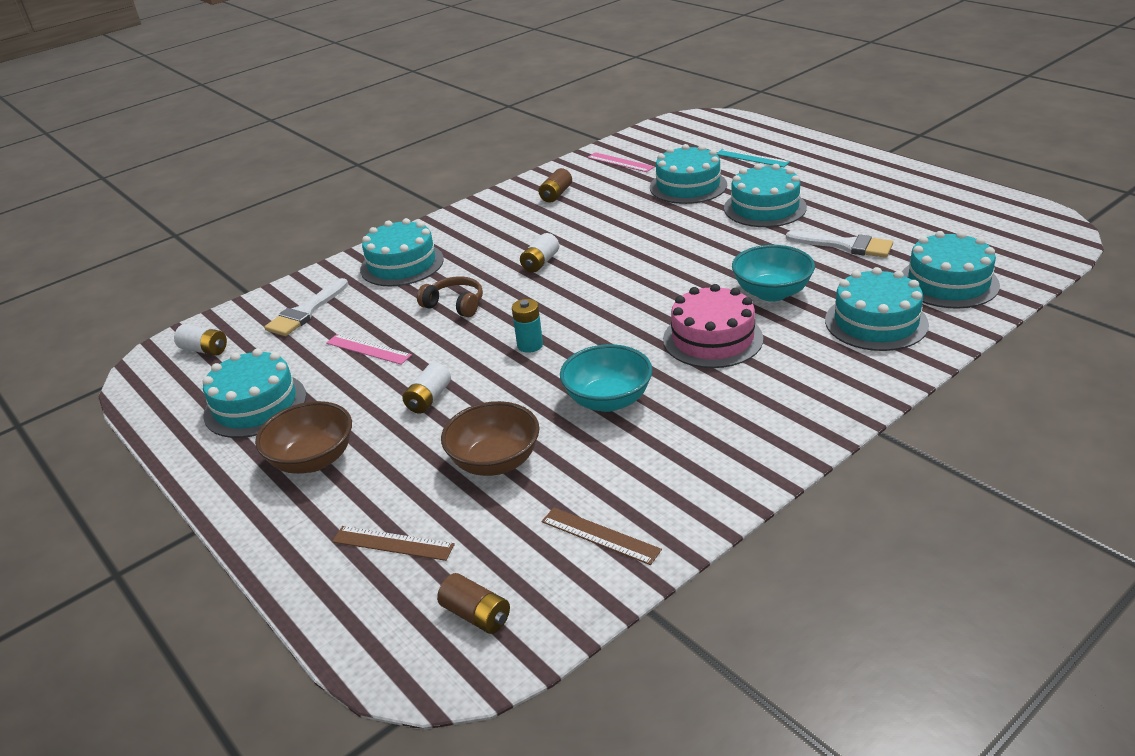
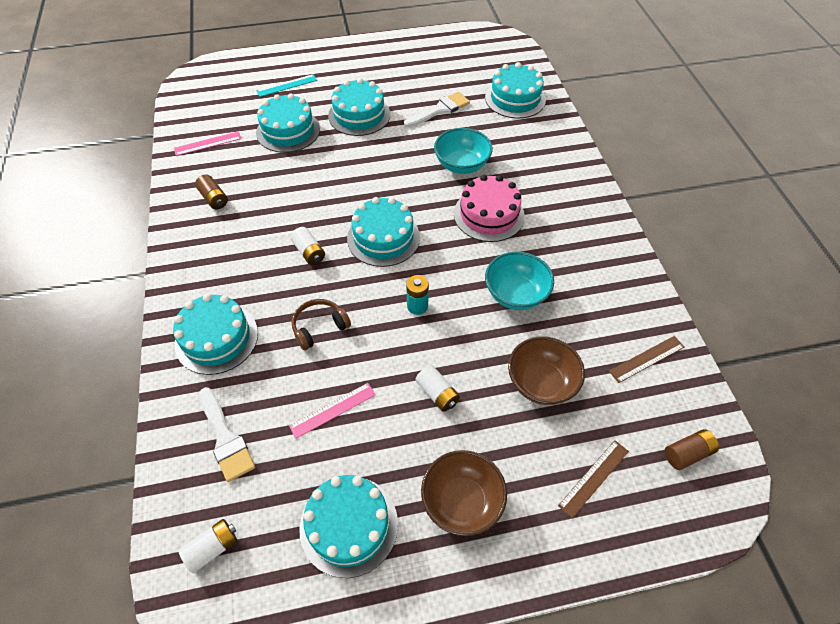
camera: 65 degrees left, 20 degrees up
turquoise cake [825,267,929,351] -> turquoise cake moved to [347,197,420,267]

